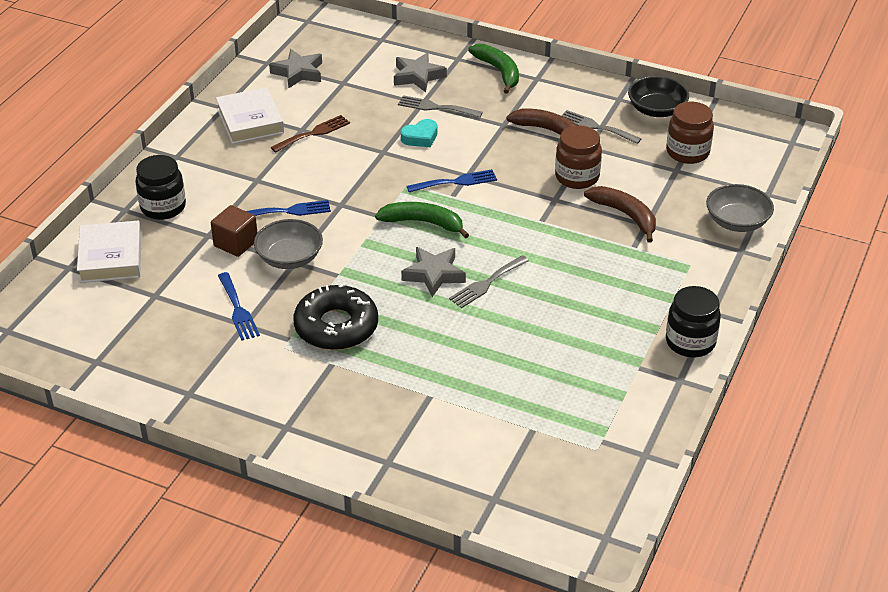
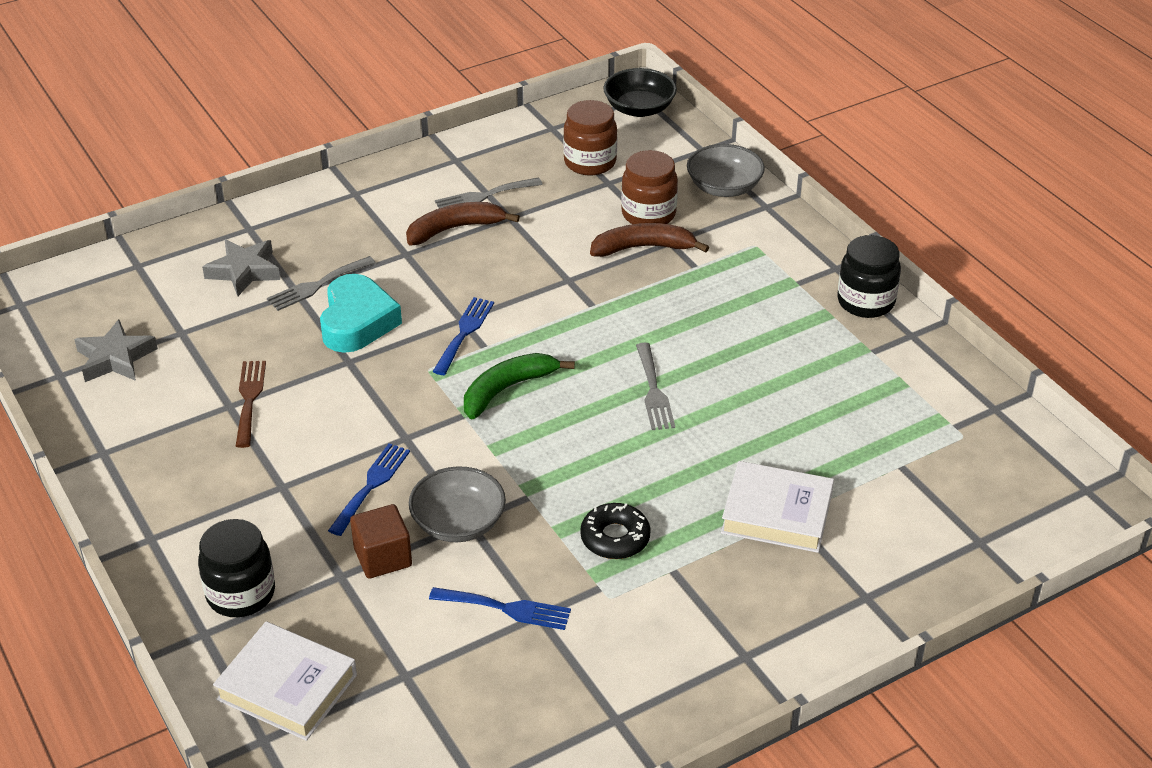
camera: 55 degrees left, 0 degrees up
white book [216,87,284,144] -> white book moved to [721,461,834,553]
black donut [294,283,378,350] -> black donut [580,503,651,559], size x0.61
turquoise heart [401,119,437,148] -> turquoise heart [320,274,402,353], size x1.73
grey star [401,247,466,297] -> none
green banana [468,44,519,94] -> none
brown jar [555,125,602,189] -> brown jar moved to [621,150,678,224]
black bowl [628,76,689,117] -> black bowl moved to [603,68,677,117]

